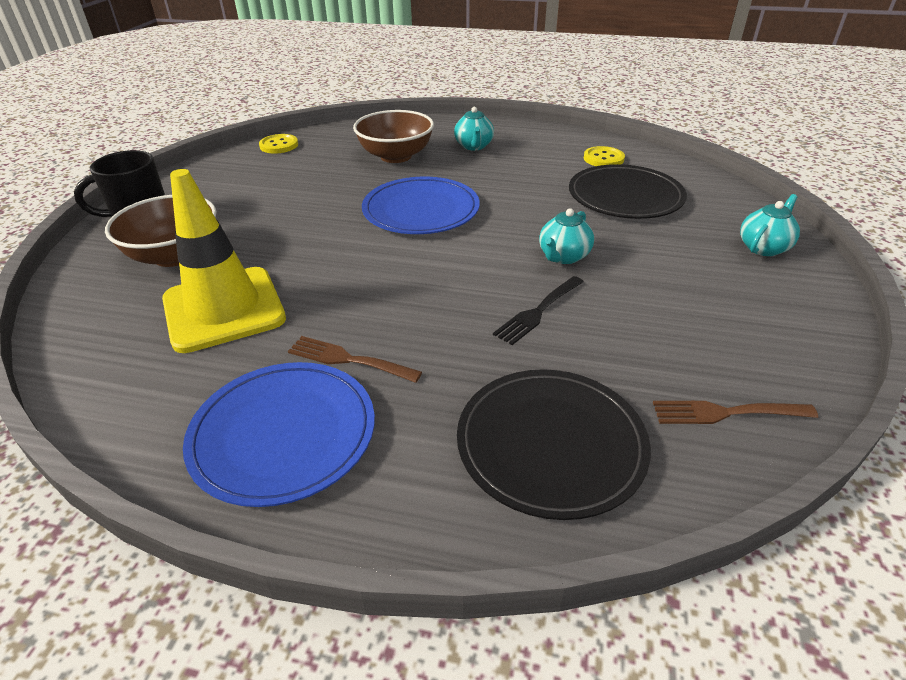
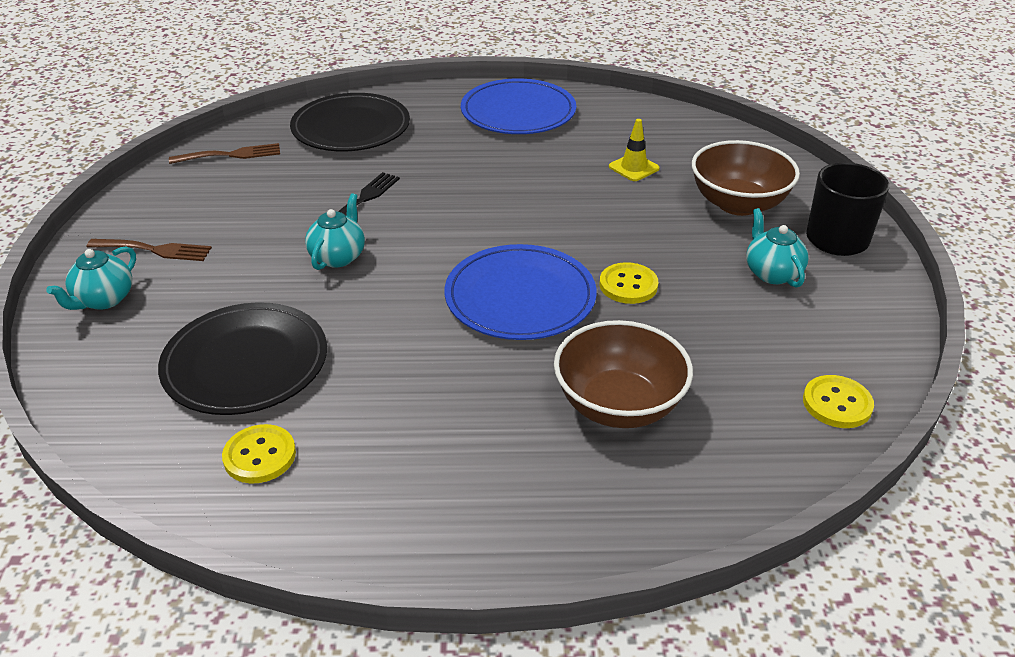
camera: 165 degrees right, 0 degrees up
yellow traffic cone [162,169,286,353] -> yellow traffic cone [609,119,660,181], size x0.42
brown fork [288,336,422,383] -> brown fork moved to [87,239,212,261]
turquoise teapot [454,107,494,151] -> turquoise teapot moved to [746,208,808,288]
none -> yellow button [600,262,658,304]

